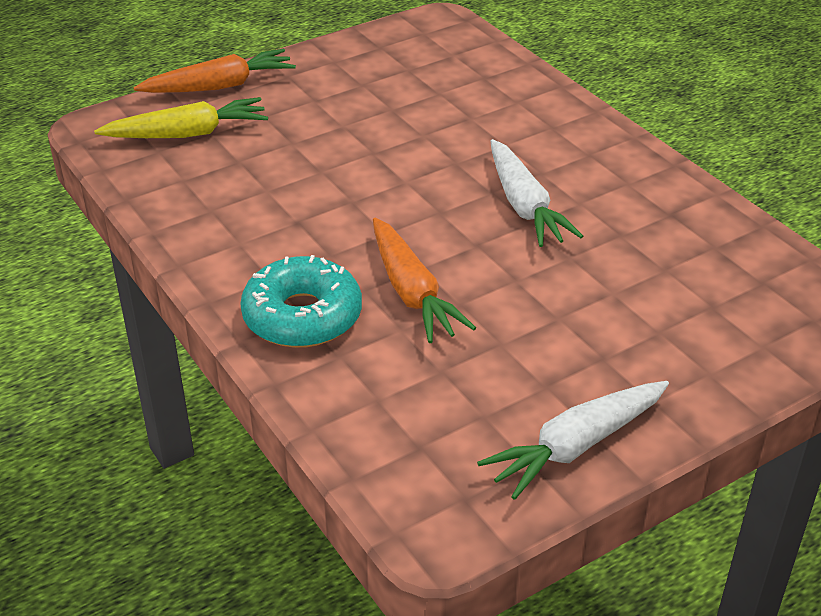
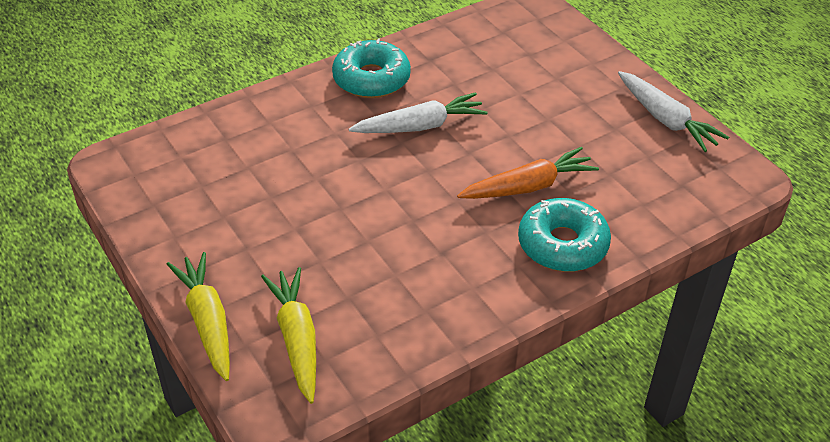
camera: 90 degrees left, 5 degrees up
orange carrot [134,48,296,93] -> yellow carrot [167,252,230,381]
none -> turquoise donut [332,38,411,98]

